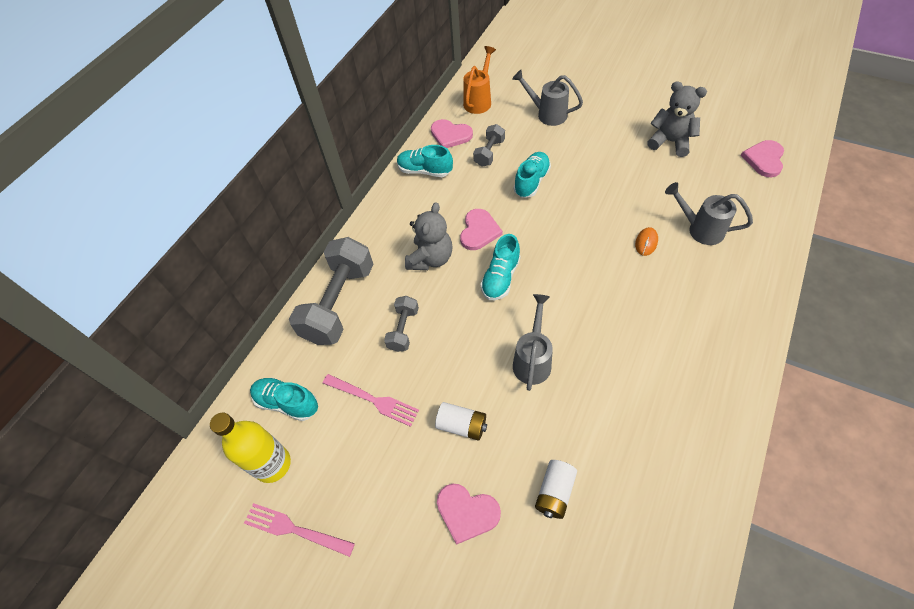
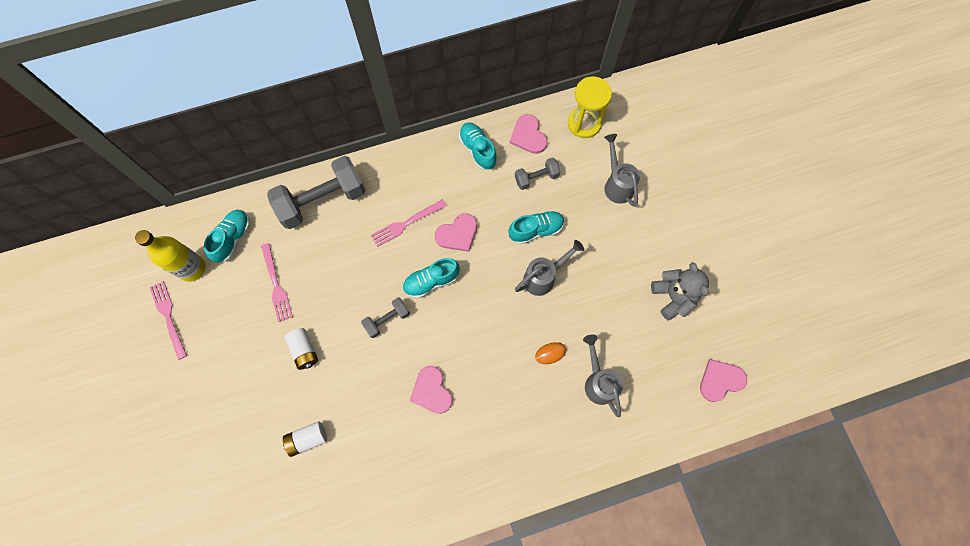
camera: 40 degrees right, 15 degrees up
turquoise shoe [250,377,318,421] -> turquoise shoe turned 45 degrees clockwise [204,210,250,263]
grey dumbbell [384,296,419,352] -> grey dumbbell moved to [361,297,410,338]
grey teddy bear [405,202,452,270] -> pink fork [371,200,446,247]
pink heart [437,484,501,545] -> pink heart moved to [410,366,453,414]
orange watering can [463,46,496,114] -> yellow hourglass [568,77,612,138]
grey watering can [513,294,553,391] -> grey watering can moved to [515,240,584,296]

